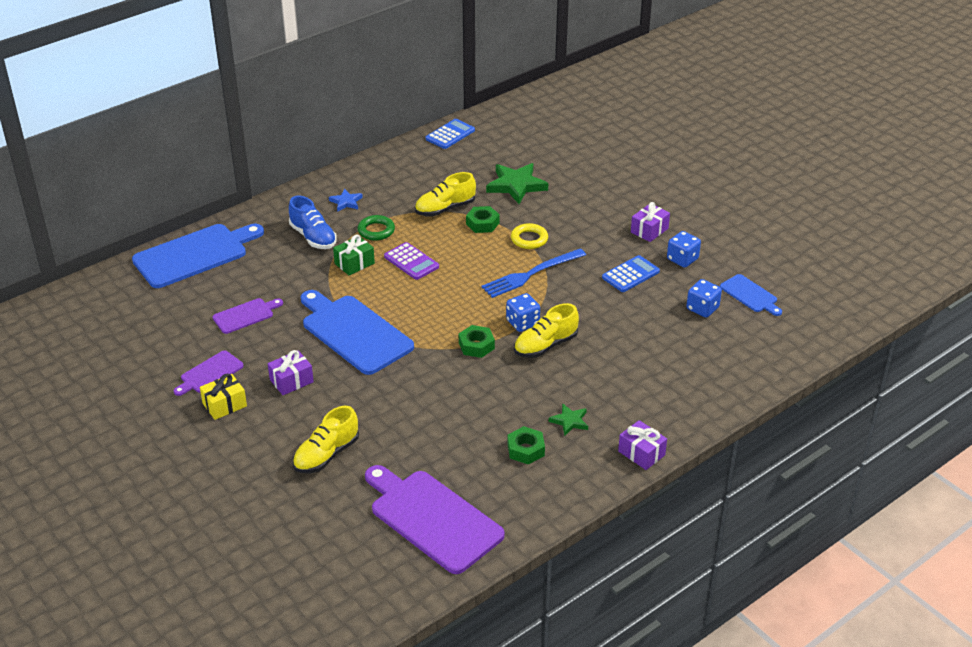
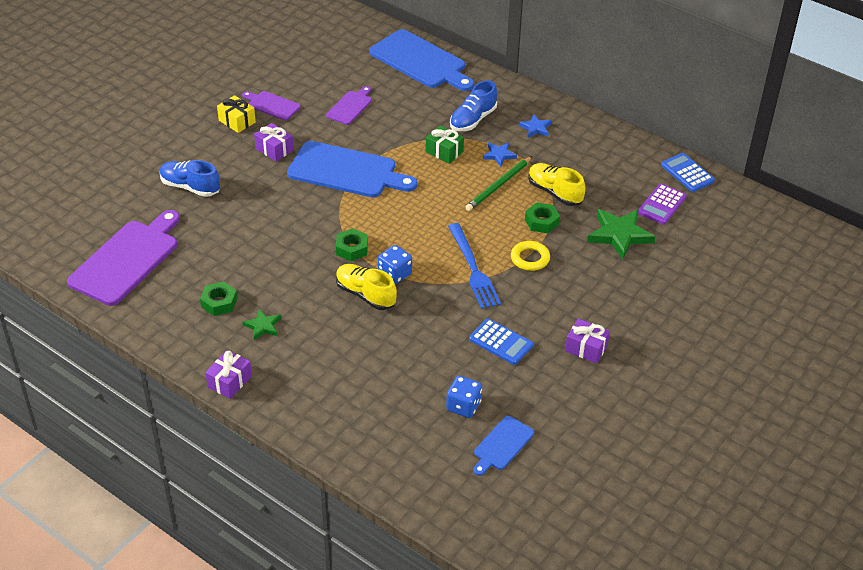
camera: 75 degrees right, 5 degrees up
purple cutting board [213,298,283,334] -> purple cutting board turned 105 degrees counterclockwise [326,86,372,125]
yellow shoe [293,406,359,473] -> blue shoe [160,160,220,197]
blue cutting board [301,290,414,375] -> blue cutting board turned 75 degrees clockwise [287,141,417,198]
green ring [357,215,395,241] -> blue star [483,142,517,167]
purple calculator [384,242,439,280] -> purple calculator moved to [638,184,687,224]
blue calculator [426,119,475,149] -> blue calculator turned 150 degrees counterclockwise [661,153,715,192]
blue fork [481,249,586,298] -> blue fork turned 150 degrees counterclockwise [448,223,501,309]
blue dice [667,231,701,268] -> none
none -> green pencil [465,156,532,211]

